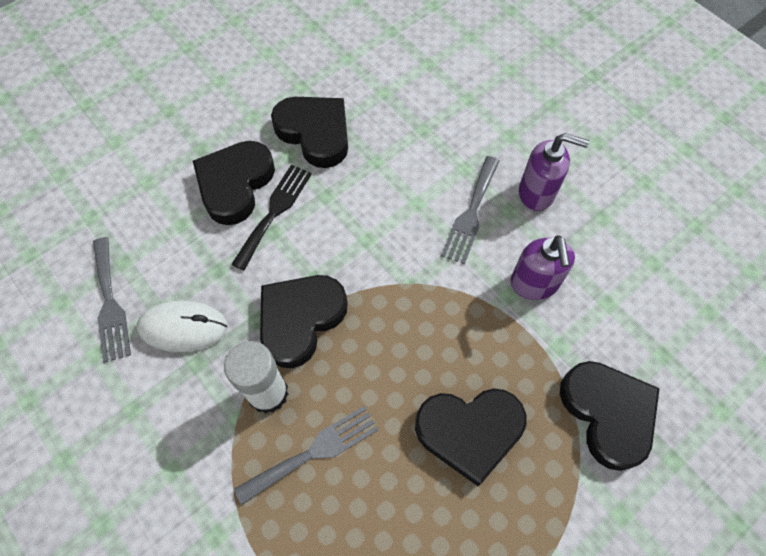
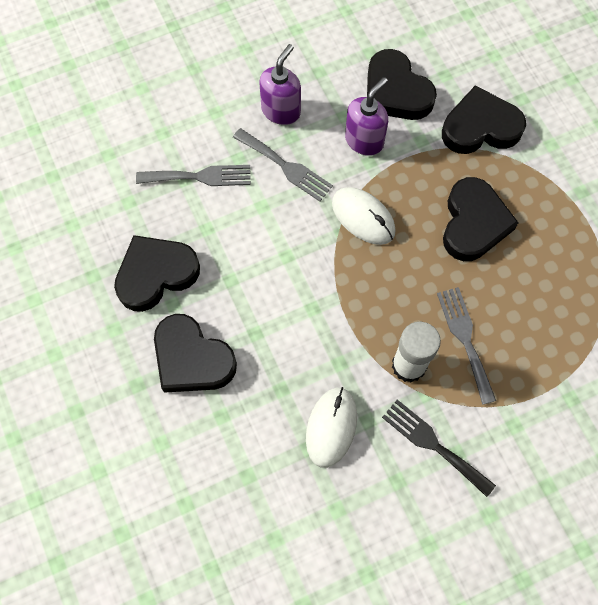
camera: 75 degrees left, 5 degrees up
grey fork [93,237,131,363] -> grey fork moved to [136,165,251,186]
black fork [231,165,312,270] -> black fork moved to [382,400,496,497]
black heart [260,275,348,368] -> black heart moved to [367,49,437,120]
purple soap dispenser [511,235,575,300] -> purple soap dispenser turned 60 degrees counterclockwise [345,77,388,156]
none -> white mouse [332,187,396,245]

